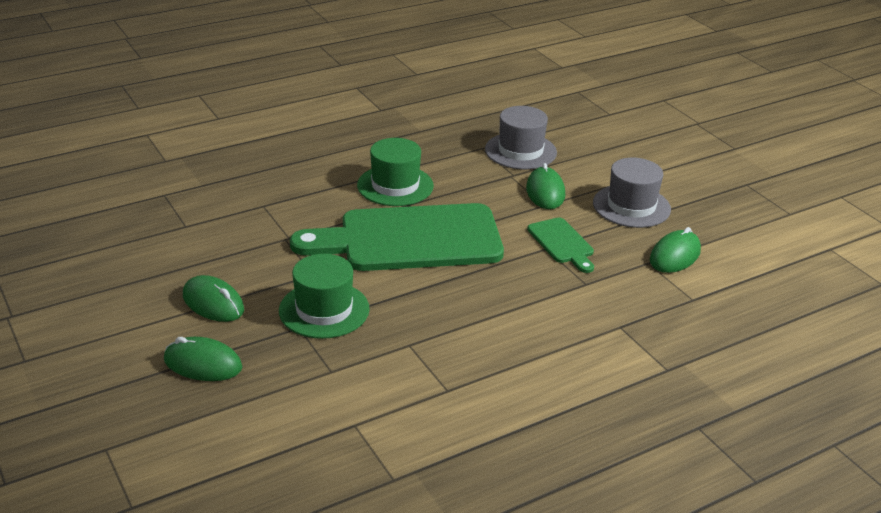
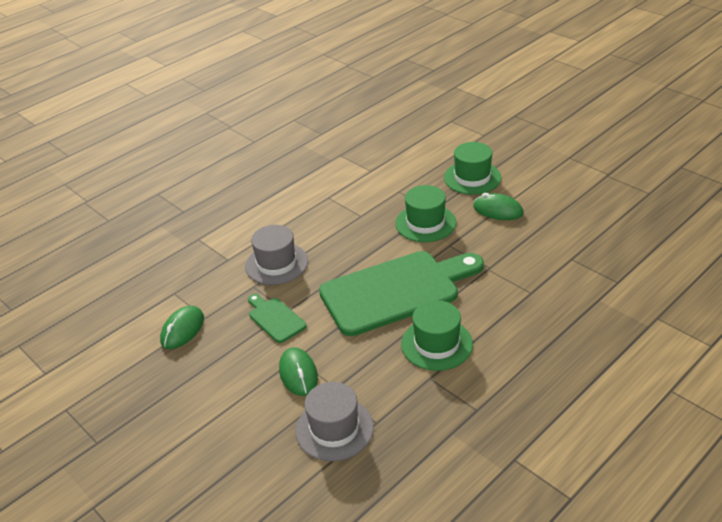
camera: 170 degrees right, 5 degrees up
green mouse [164,337,242,381] -> green hat [444,142,501,195]
grey hat [593,158,671,228] -> grey hat moved to [245,225,308,285]

